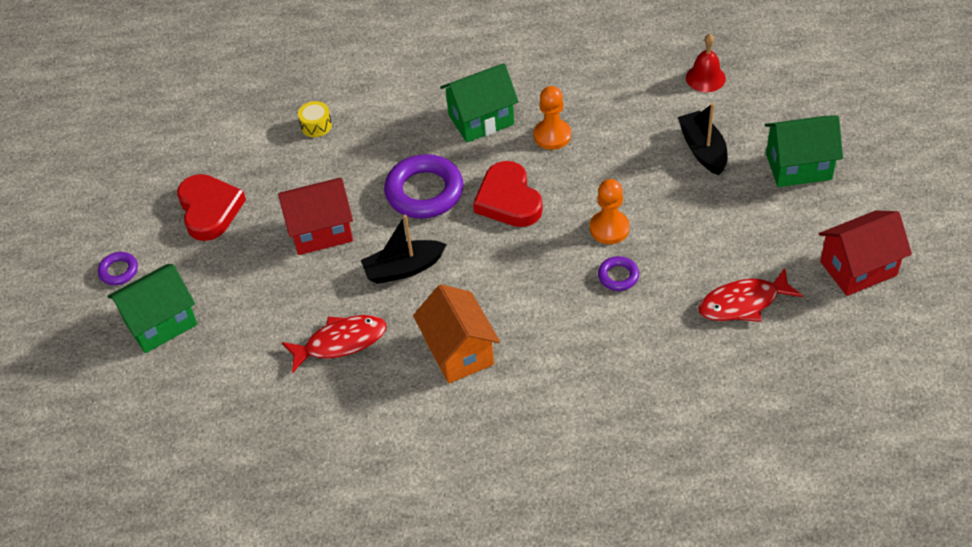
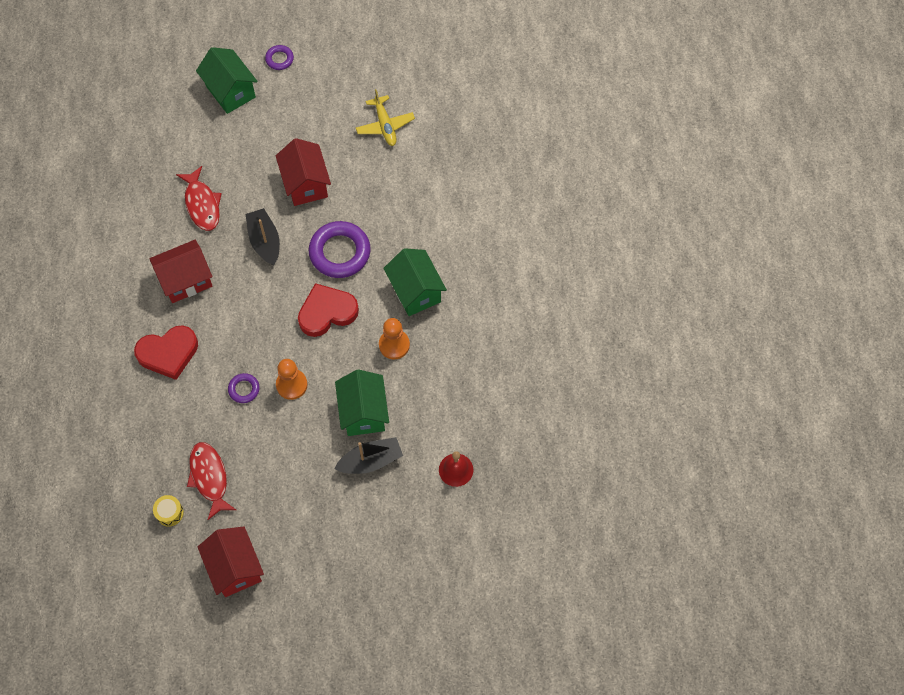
camera: 85 degrees right, 15 degrees up
red heart [177,174,246,241] -> red heart moved to [134,325,198,380]
yellow drum [298,101,332,137] -> yellow drum moved to [153,495,184,527]
orange house [413,284,500,383] -> red house [149,240,212,303]
green house [765,116,843,187] -> green house moved to [335,369,389,436]
none -> yellow plane [356,89,415,146]

